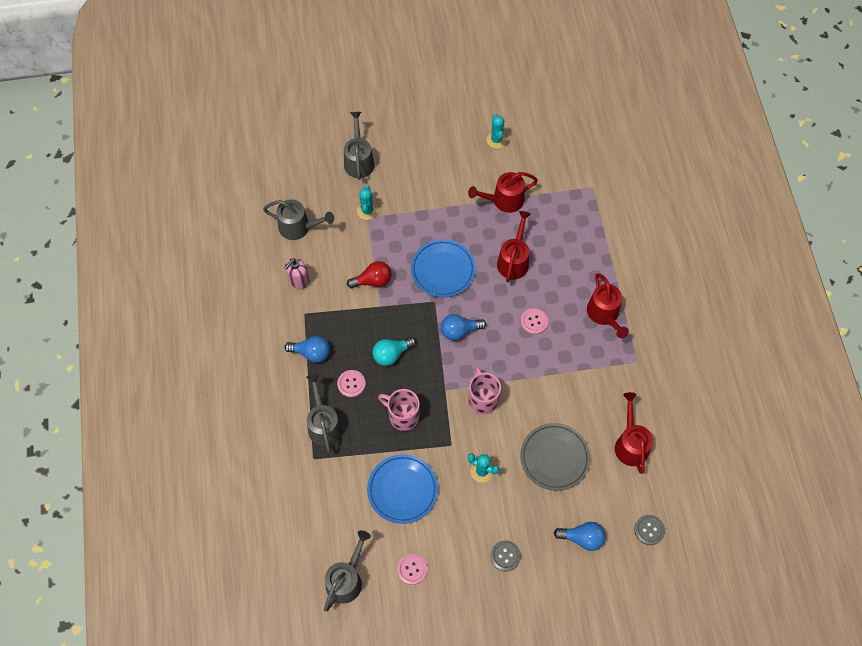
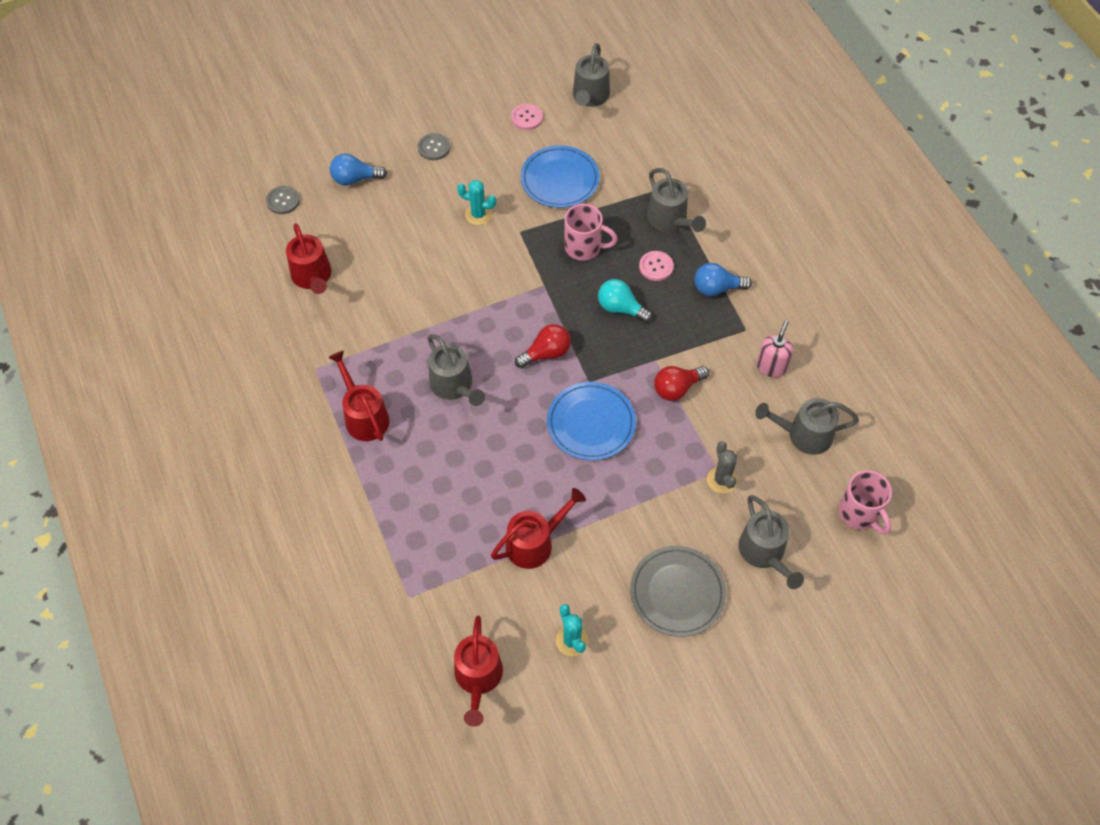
camera: 165 degrees right, 5 degrees down
turquoise cactus [357,185,378,220] -> grey cactus [707,441,737,494]
turquoise light bulb [372,337,416,366] -> turquoise light bulb turned 105 degrees counterclockwise [598,279,652,323]
blue light bulb [441,314,486,341] -> red light bulb [515,324,571,368]
pink mug [469,367,501,415] -> pink mug moved to [839,470,892,535]
red watering can [497,211,531,282] -> red watering can moved to [454,616,503,727]
grey plate [520,423,591,491] -> grey plate moved to [630,546,726,637]
pink button [521,308,548,334] -> grey watering can [427,334,485,406]

